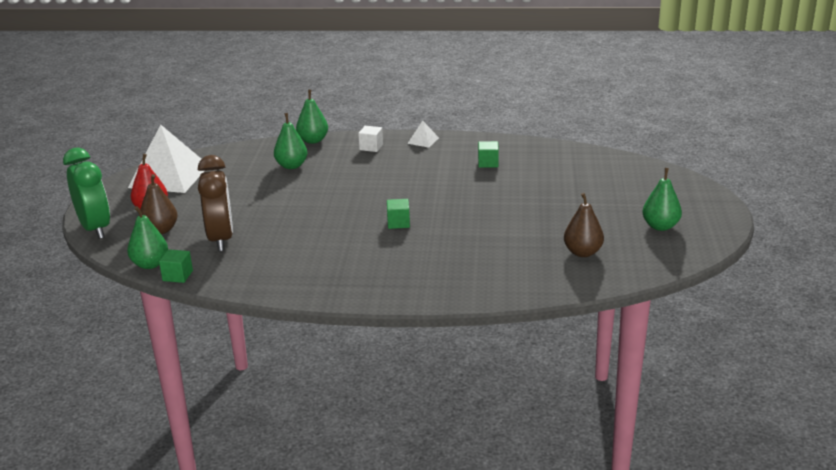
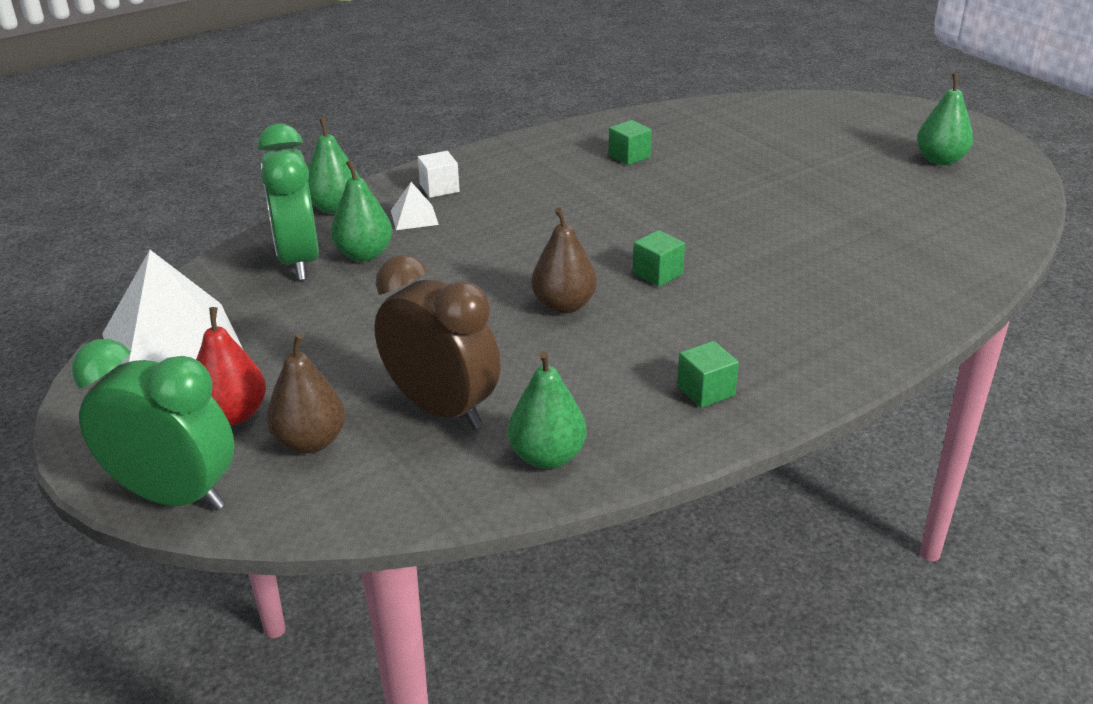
camera: 40 degrees left, 5 degrees up
green pear [127,206,168,269] -> green pear moved to [508,351,587,469]
green cube [159,249,193,283] -> green cube moved to [677,341,739,408]
white pyramid [407,121,439,148] -> white pyramid moved to [391,182,439,230]
brown pear [564,193,604,257] -> brown pear moved to [531,208,597,314]
none -> green clock [258,124,319,280]

